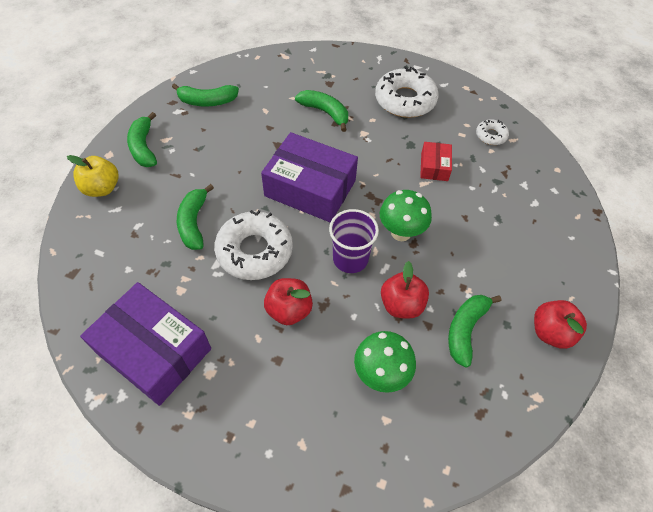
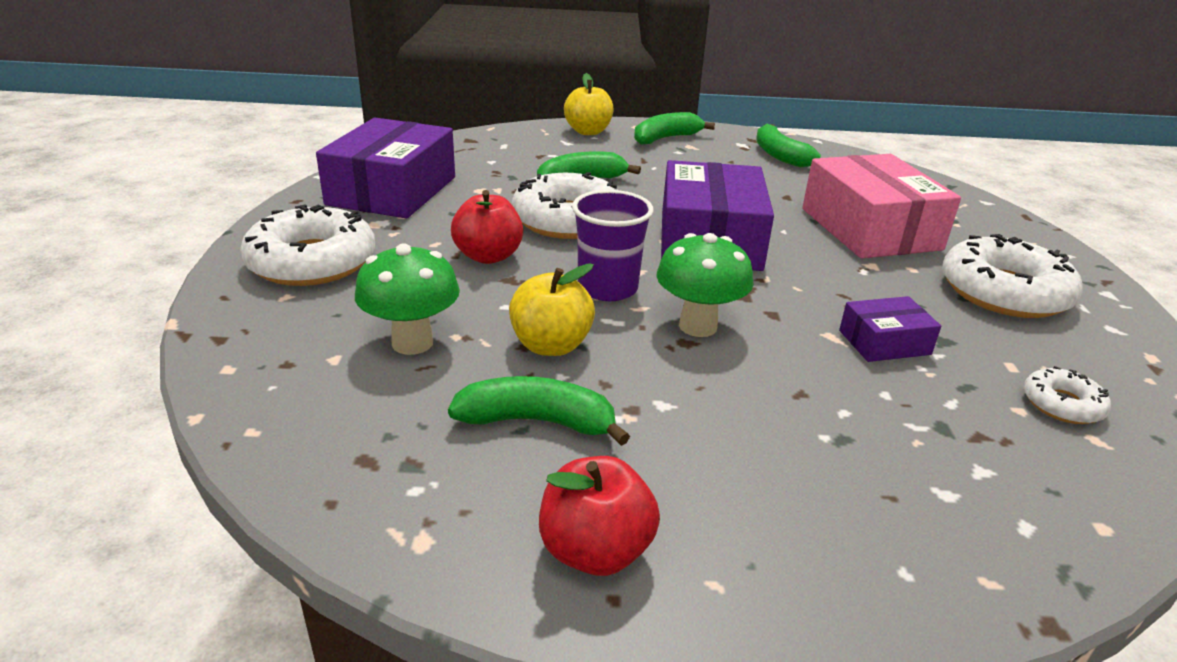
camera: 70 degrees right, 25 degrees down
green banana [295,90,348,132] -> pink box [802,154,961,259]
red apple [381,261,429,319] -> yellow apple [509,263,595,356]
red box [420,142,452,181] -> purple box [839,296,941,362]
none -> white donut [240,204,375,286]

